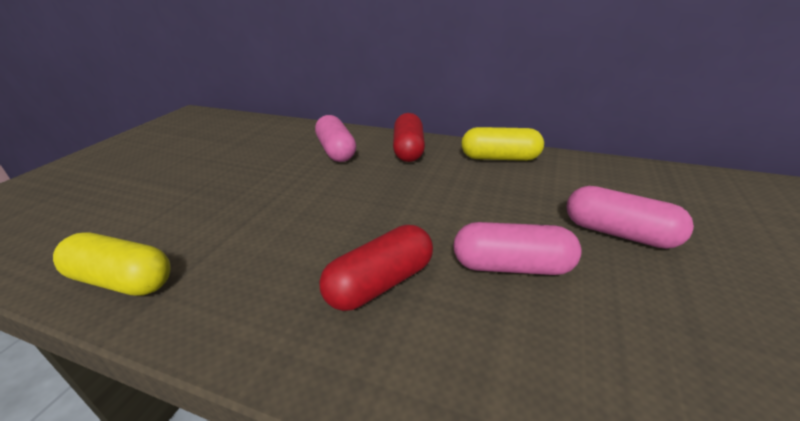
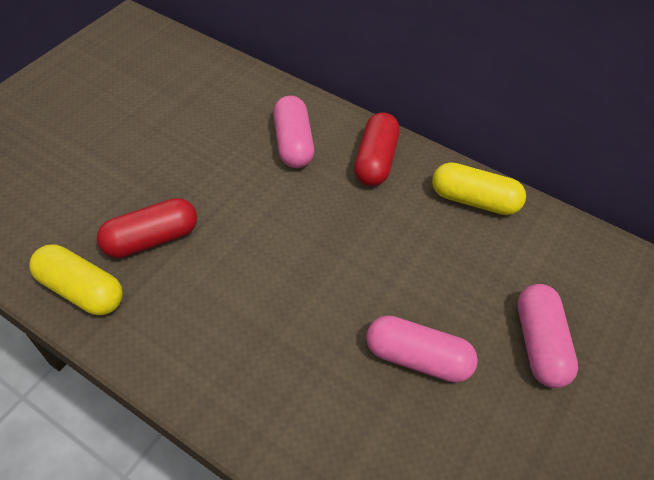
camera: 10 degrees right, 20 degrees up
red capsule [319,225,433,311] -> red capsule moved to [97,198,197,258]
pink capsule [566,186,694,249] -> pink capsule turned 45 degrees clockwise [517,284,578,388]

